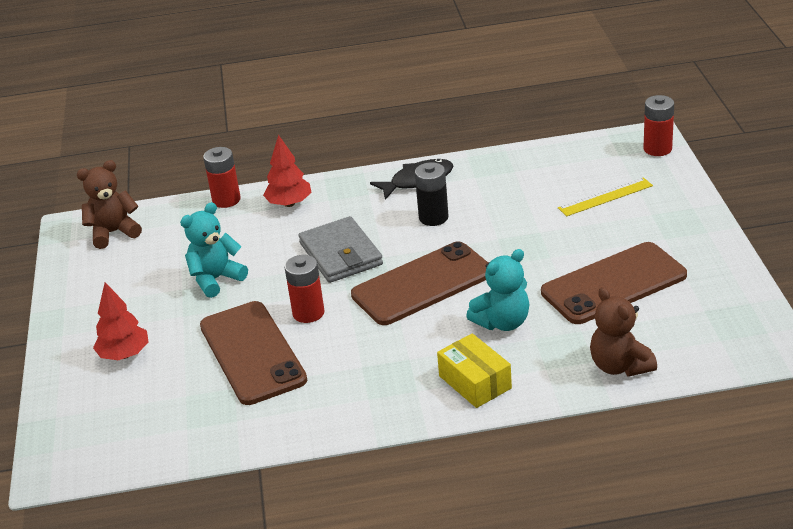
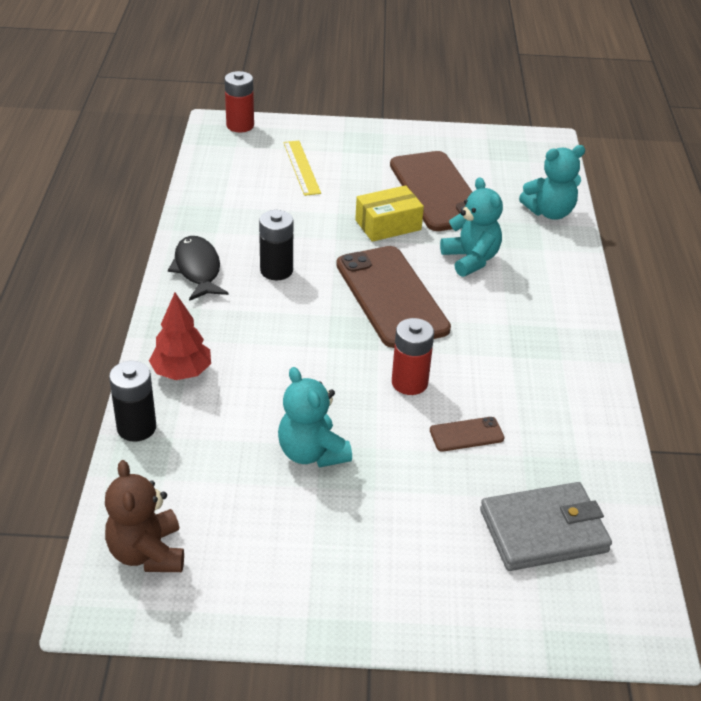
camera: 85 degrees left, 5 degrees up
red tree [93,282,149,360] -> none
brown phone [200,301,307,405] -> brown phone [430,417,504,452], size x0.42
red battery [203,147,241,208] -> black battery [109,361,156,442]
grey wallet [298,216,383,283] -> grey wallet moved to [480,482,612,571]
yellow box [437,333,512,408] -> yellow box moved to [355,185,424,242]
brown teddy bear [590,287,657,377] -> turquoise teddy bear [519,145,585,220]

